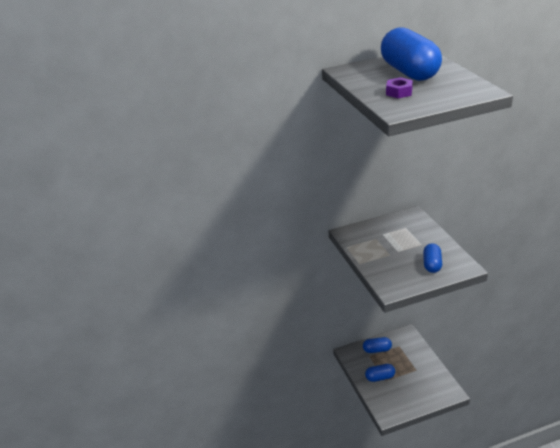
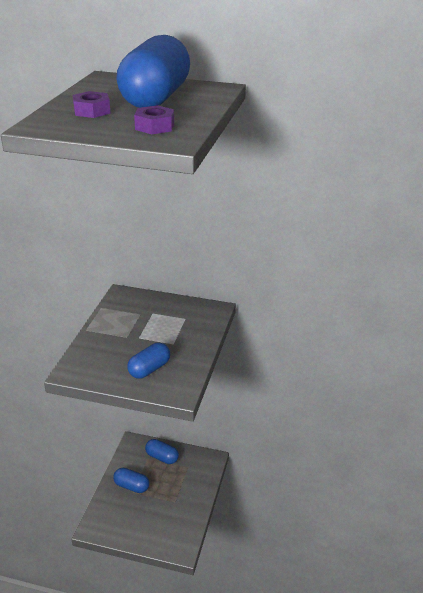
camera: 30 degrees right, 0 degrees up
none -> purple nut [134,105,174,134]

